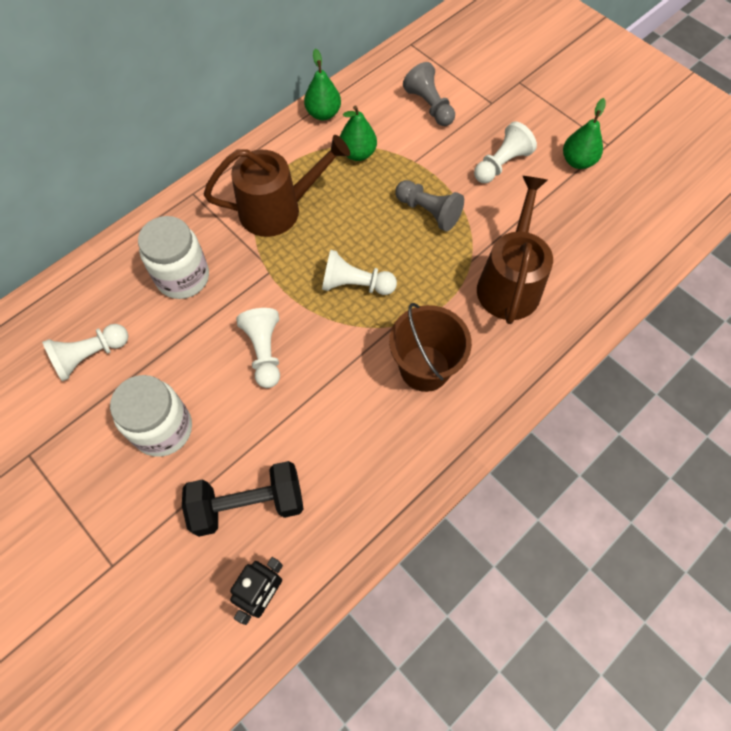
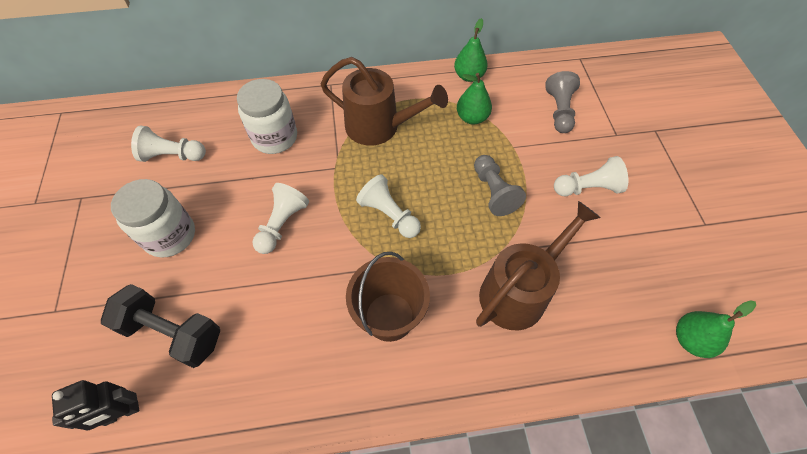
camera: 35 degrees right, 5 degrees down
green pear [563,98,606,169] -> green pear moved to [676,300,756,358]

